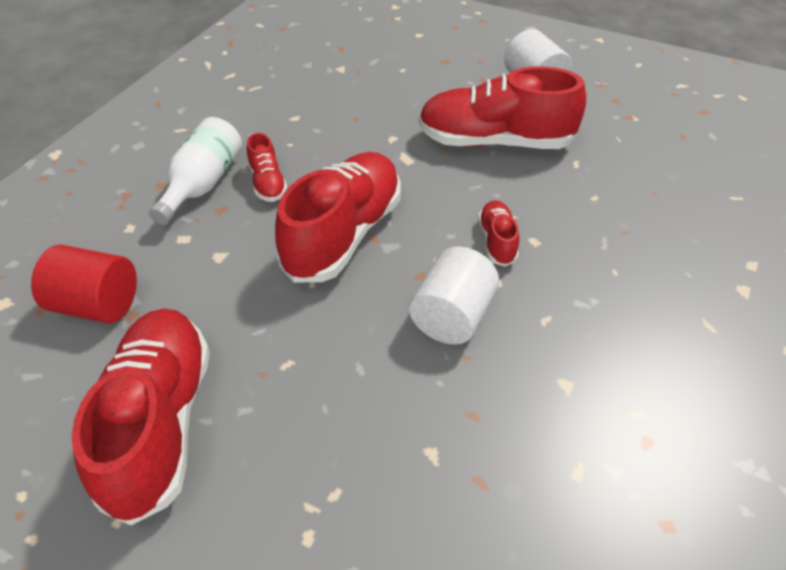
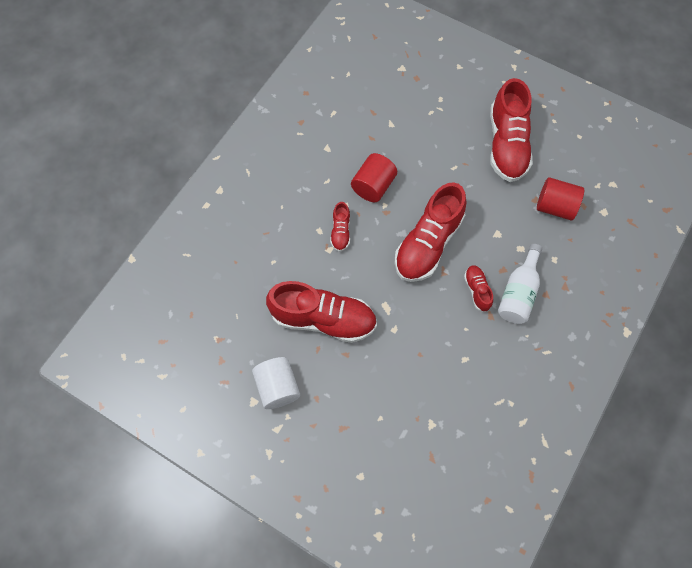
camera: 175 degrees left, 20 degrees up
white cylinder [409,247,499,345] -> red cylinder [351,153,397,202]

